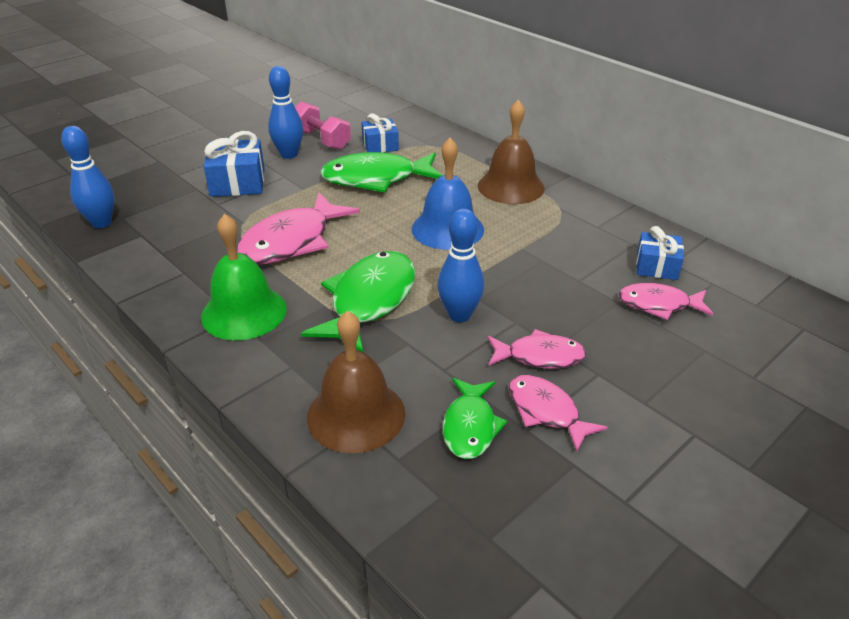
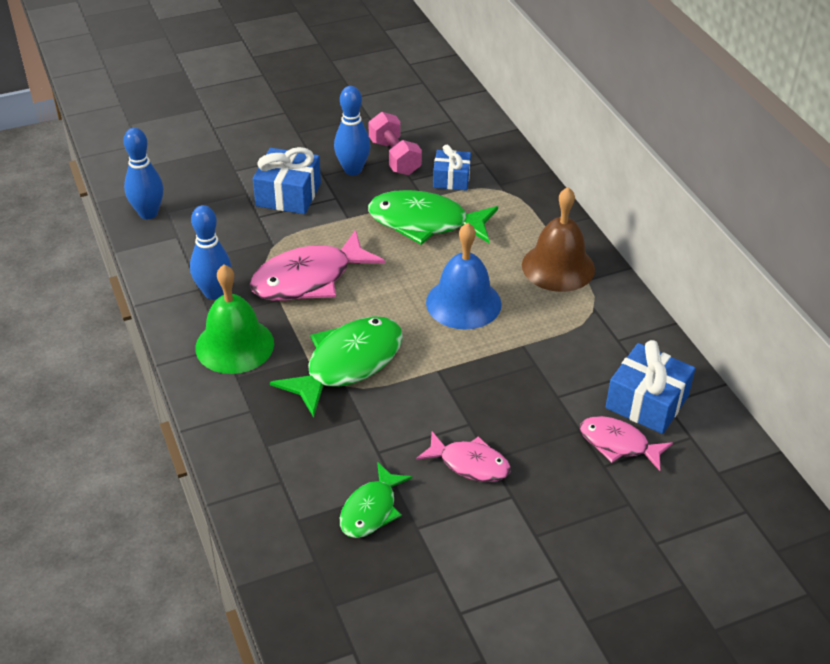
camera: 20 degrees right, 5 degrees up
brown bell [307,311,405,453] -> none
blue bowling pin [437,208,484,322] -> blue bowling pin moved to [190,205,231,300]
pink fish [509,375,608,452] -> none
blue gift [636,226,684,280] -> blue gift [606,340,695,434], size x1.52

